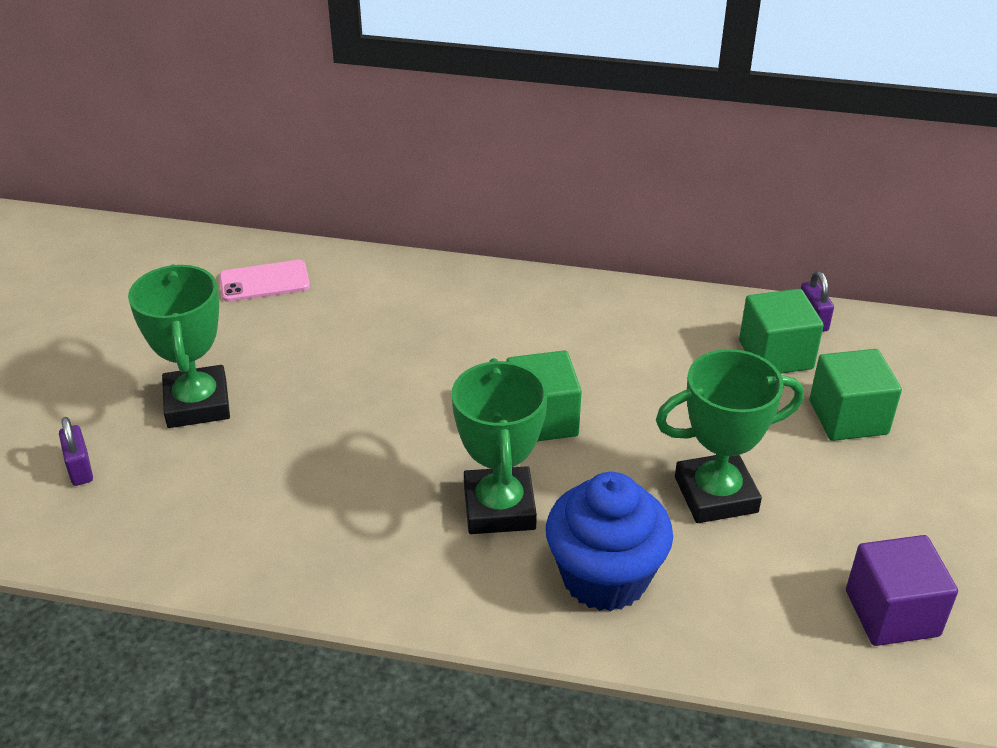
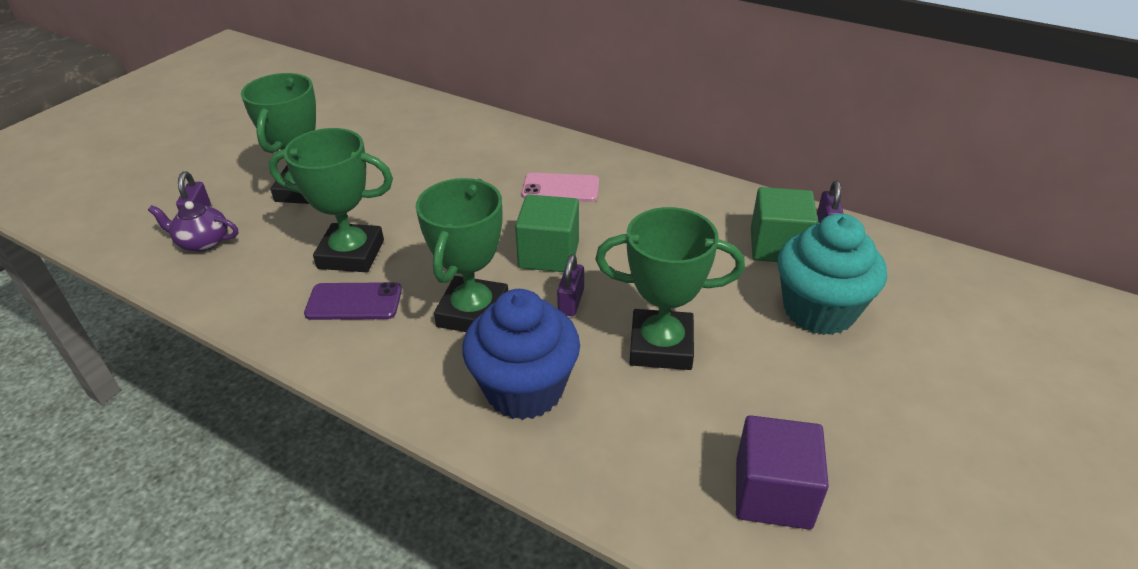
camera: 20 degrees right, 0 degrees up
pink phone [219,260,310,302] -> pink phone moved to [521,173,599,202]
green cube [809,349,902,441] -> turquoise cupcake [777,213,887,335]
none -> purple teapot [148,201,238,252]
none -> green trophy [269,128,393,272]
none -> purple phone [304,282,402,320]
none -> purple padlock [557,254,584,316]

